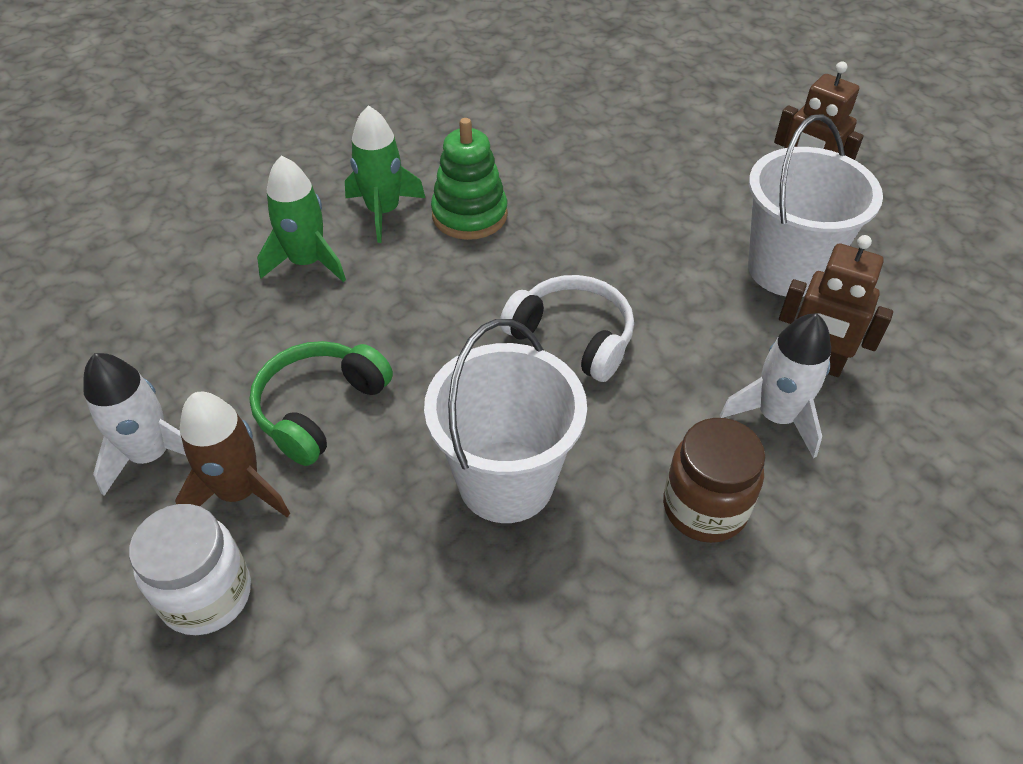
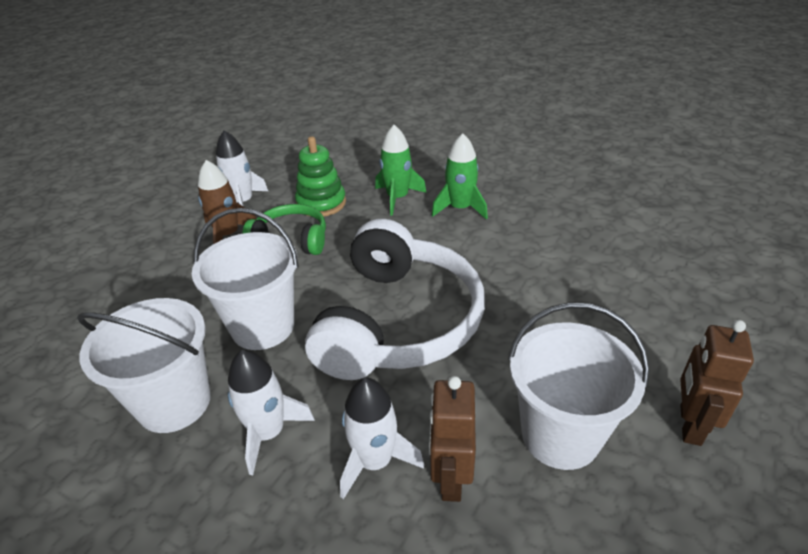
camera: 70 degrees right, 10 degrees down
white jar [129,504,251,635] -> none
green stacking toy [431,118,508,240] -> green stacking toy moved to [295,136,346,216]
white headphones [500,275,634,382] -> white headphones [305,219,485,380], size x1.91
brown jar [663,418,765,543] -> white rocket [228,350,315,475]
none -> white bucket [77,298,211,433]

